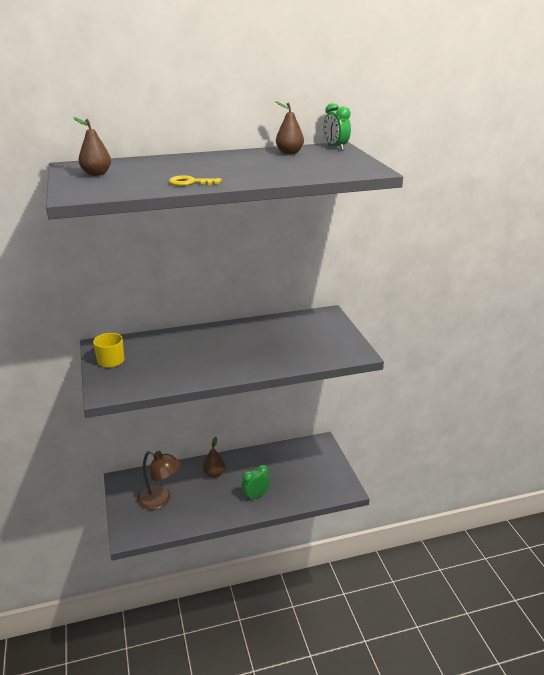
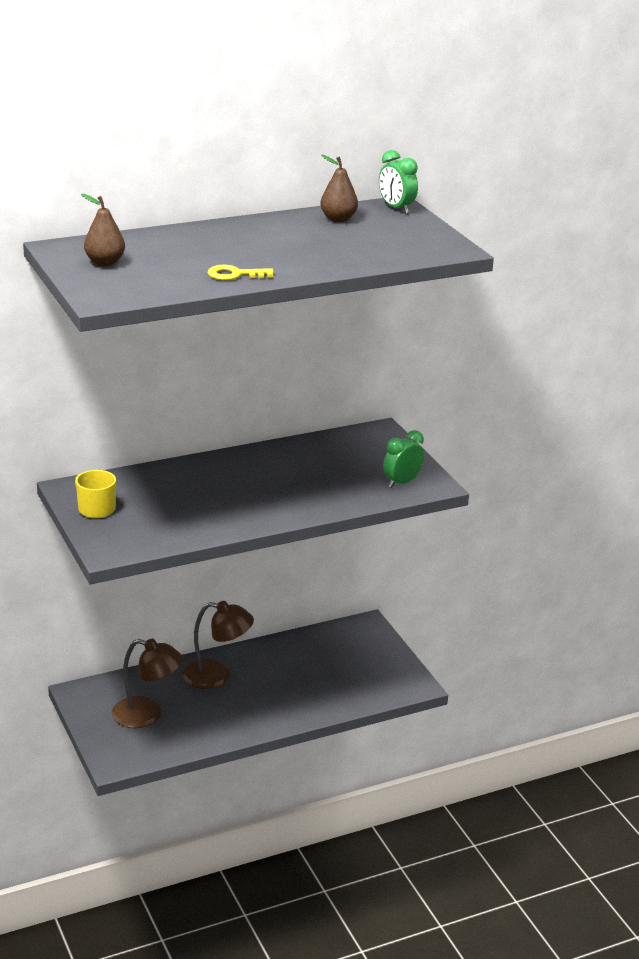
camera: 10 degrees left, 0 degrees up
brown pear [203,437,225,478] -> brown lamp [182,601,254,689]
green clock [241,465,270,501] -> green clock moved to [383,430,424,488]

